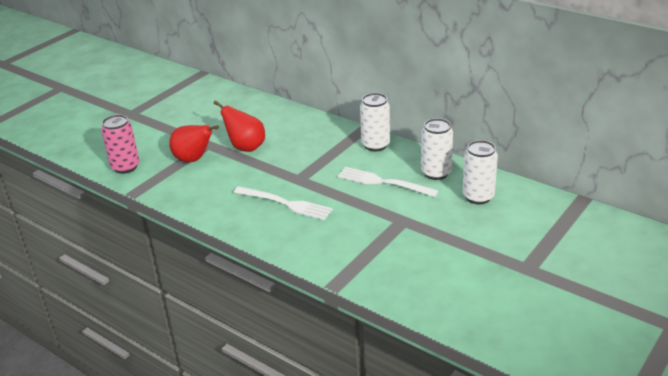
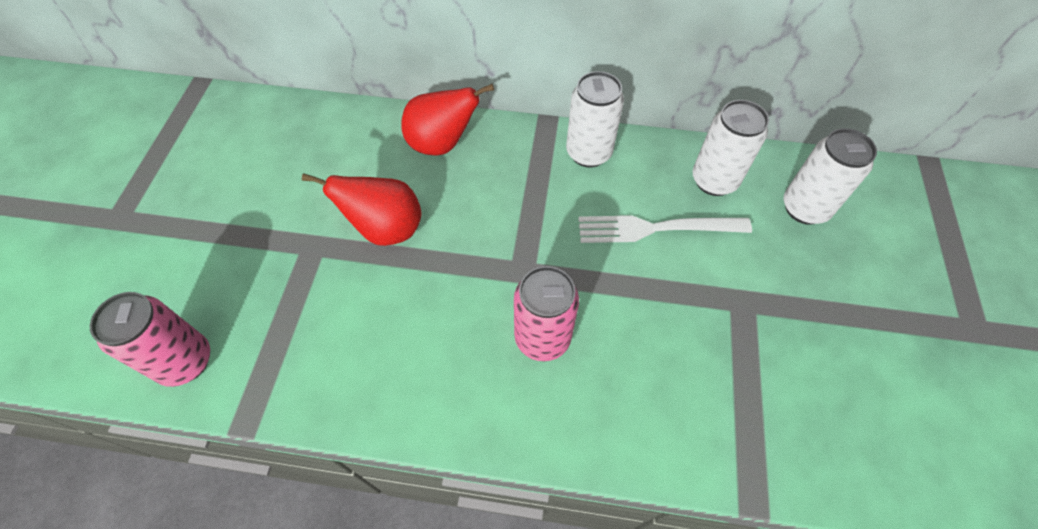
camera: 30 degrees left, 25 degrees up
red pear [169,125,219,162] -> red pear moved to [401,84,494,156]
white fork [234,186,333,220] -> pink can [514,266,579,361]

